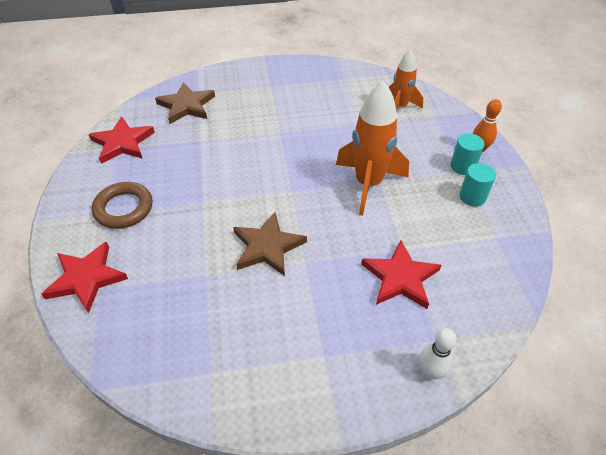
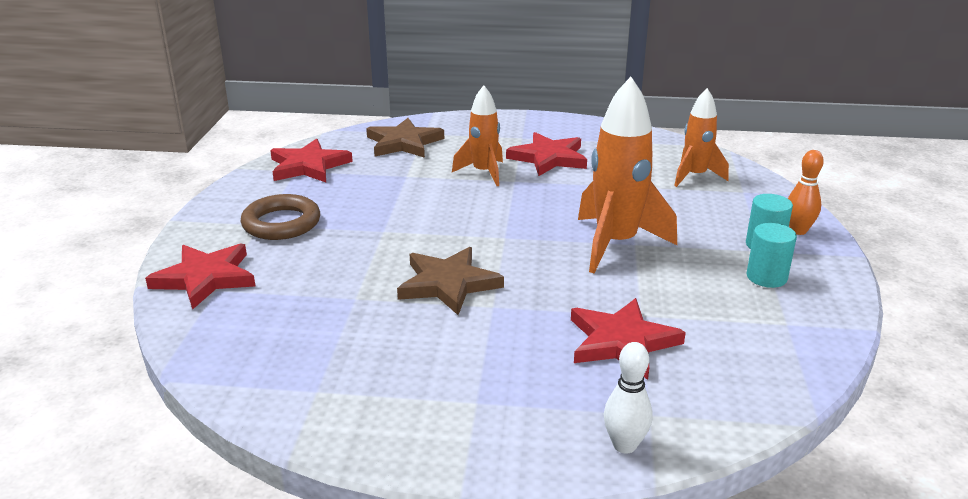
camera: 15 degrees right, 20 degrees down
none -> orange rocket [452,85,503,186]
none -> red star [506,132,587,176]

